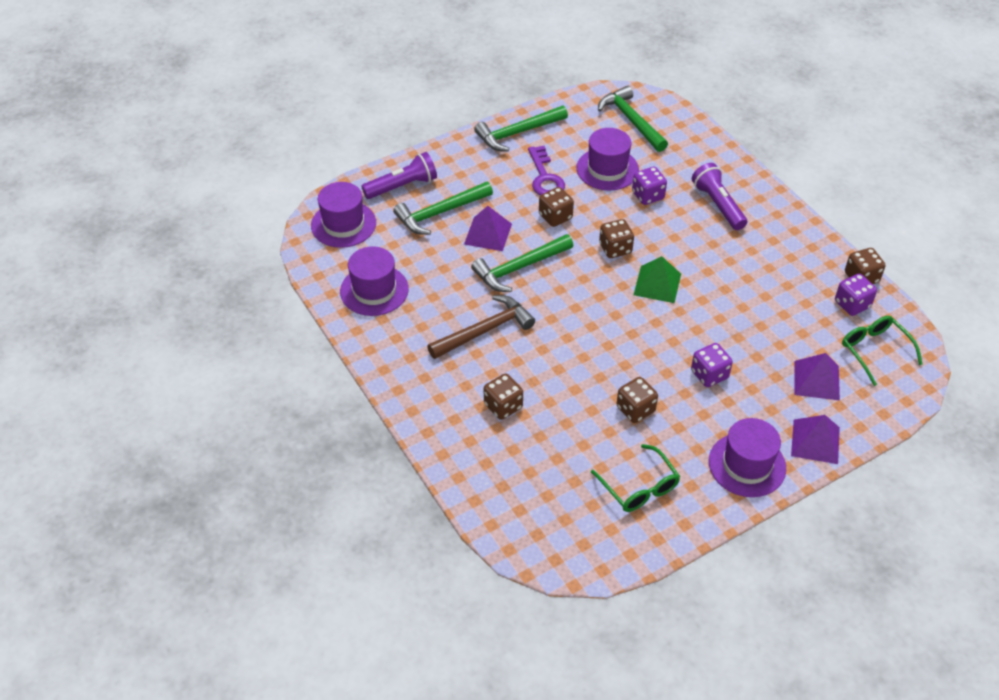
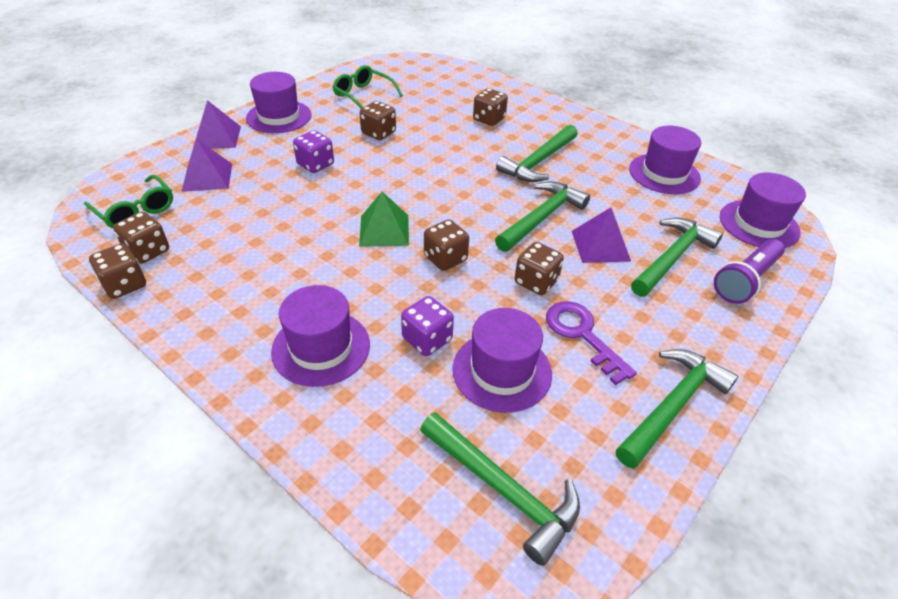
camera: 160 degrees right, 5 degrees down
brown hammer [427,295,535,359] -> green hammer [496,125,578,182]
purple flashlight [692,163,747,230] -> purple hat [271,285,370,387]
purple dice [835,273,877,316] -> brown dice [113,212,169,264]

